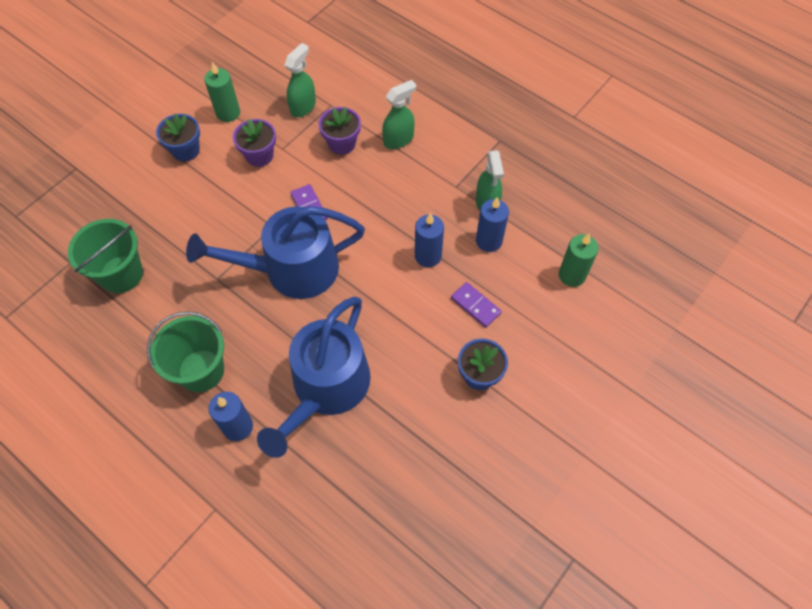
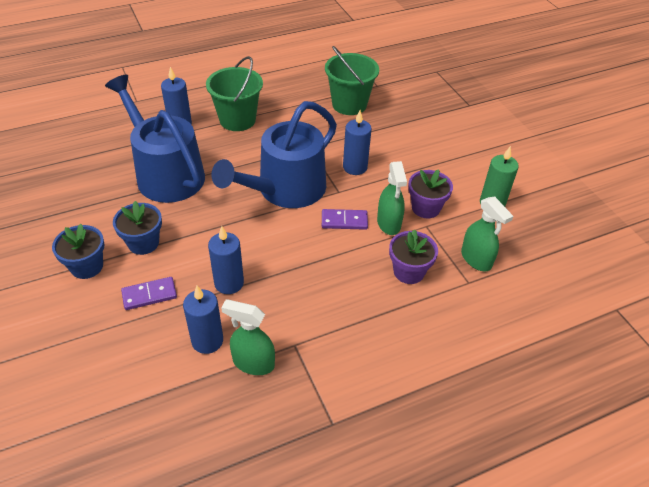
camera: 115 degrees right, 15 degrees down
blue flower pot [156,114,200,161] -> blue flower pot moved to [113,201,162,255]
blue watering can [186,206,365,299] -> blue watering can turned 150 degrees counterclockwise [211,101,337,208]
green spray bottle [382,80,416,149] -> green spray bottle moved to [377,161,407,235]
green candle [559,234,599,287] -> none
none -> blue candle [343,110,372,175]

